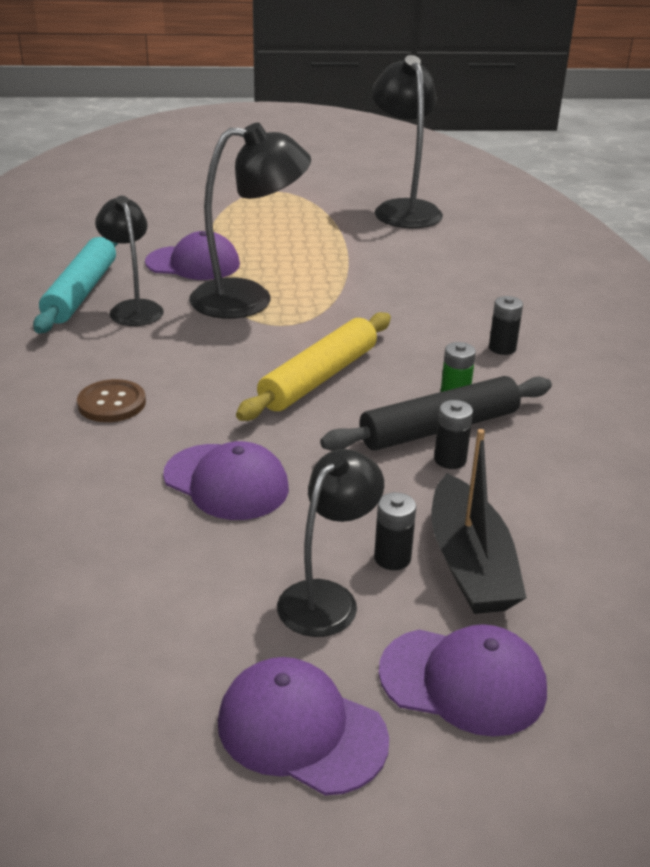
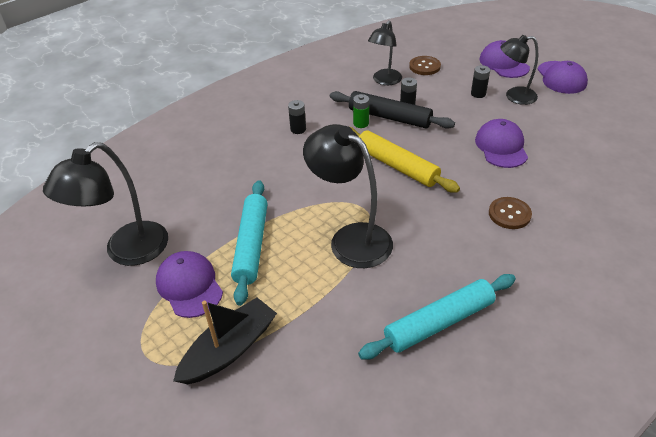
camera: 125 degrees left, 10 degrees up
black lamp [95,196,164,326] -> black lamp moved to [368,20,402,85]
purple cap [145,231,240,280] -> purple cap moved to [156,251,223,318]
yellow rolling pin [236,312,391,421] -> yellow rolling pin turned 45 degrees clockwise [350,127,460,193]
black boat [432,429,527,614] -> black boat moved to [173,297,277,384]
none -> turquoise rolling pin [231,181,268,306]
none -> brown button [409,56,441,75]

